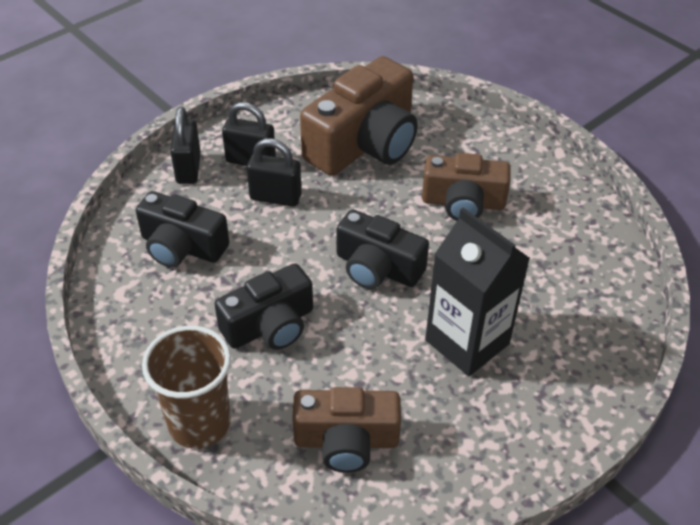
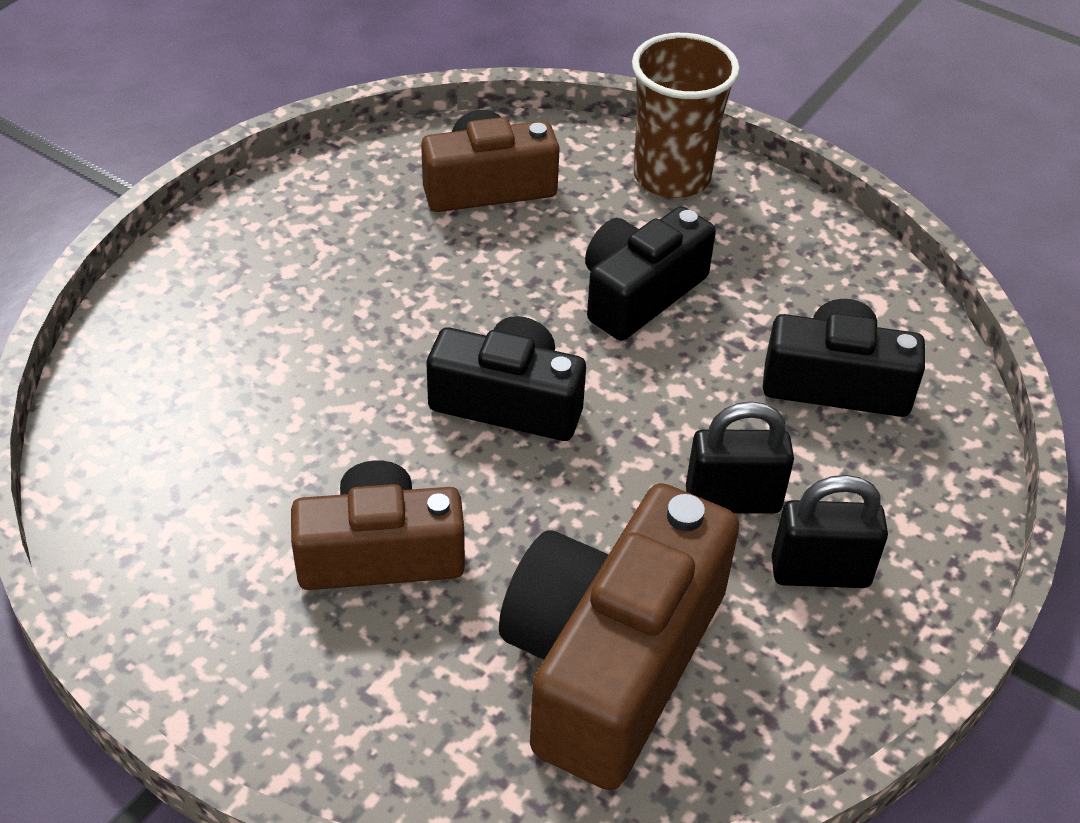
camera: 165 degrees right, 0 degrees up
black padlock [170,107,201,184] -> none
black carton [425,208,530,376] -> none

